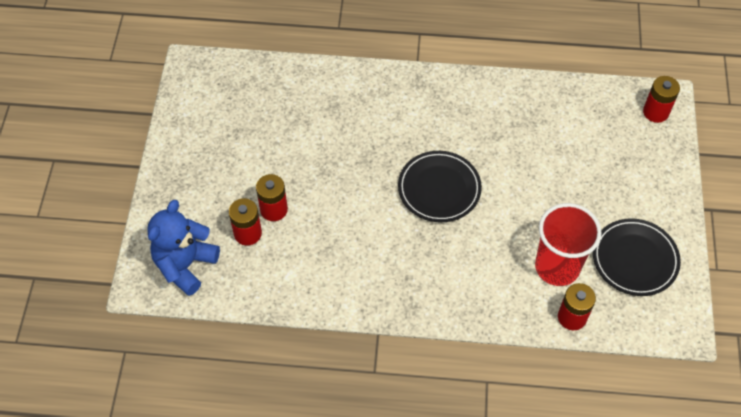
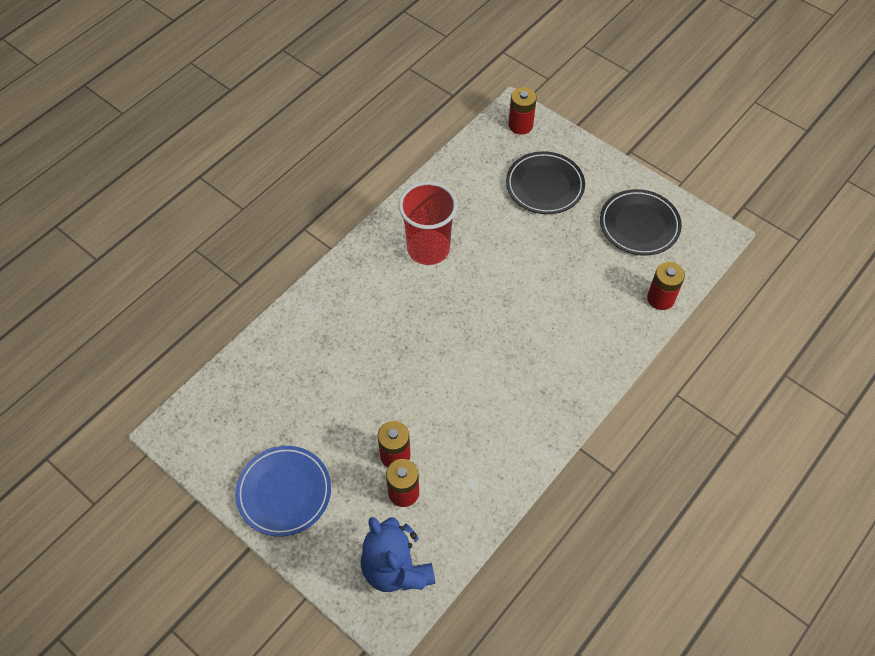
camera: 55 degrees left, 0 degrees up
black plate [398,151,482,222] -> black plate moved to [506,151,585,214]
red cup [535,203,602,286] -> red cup moved to [398,181,458,265]
none -> blue plate [235,446,331,537]

